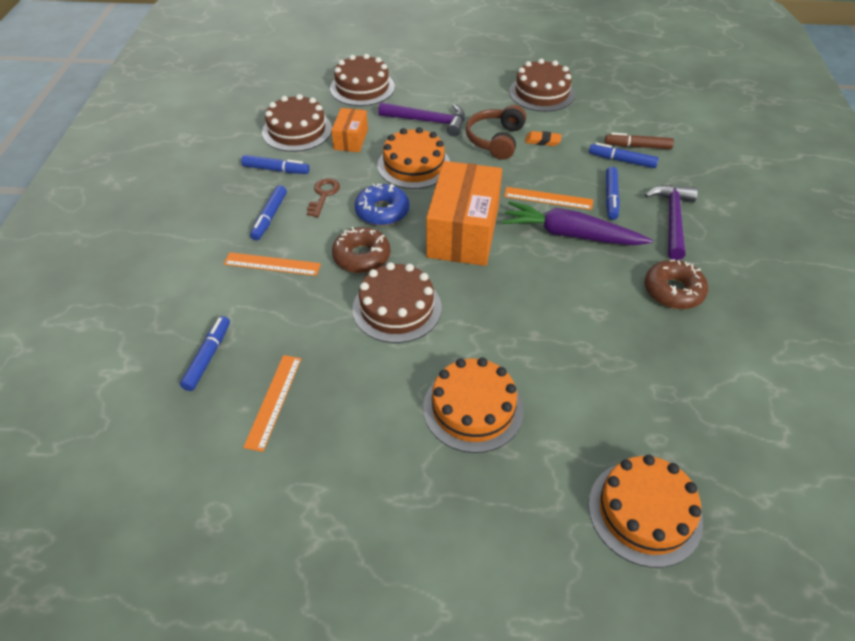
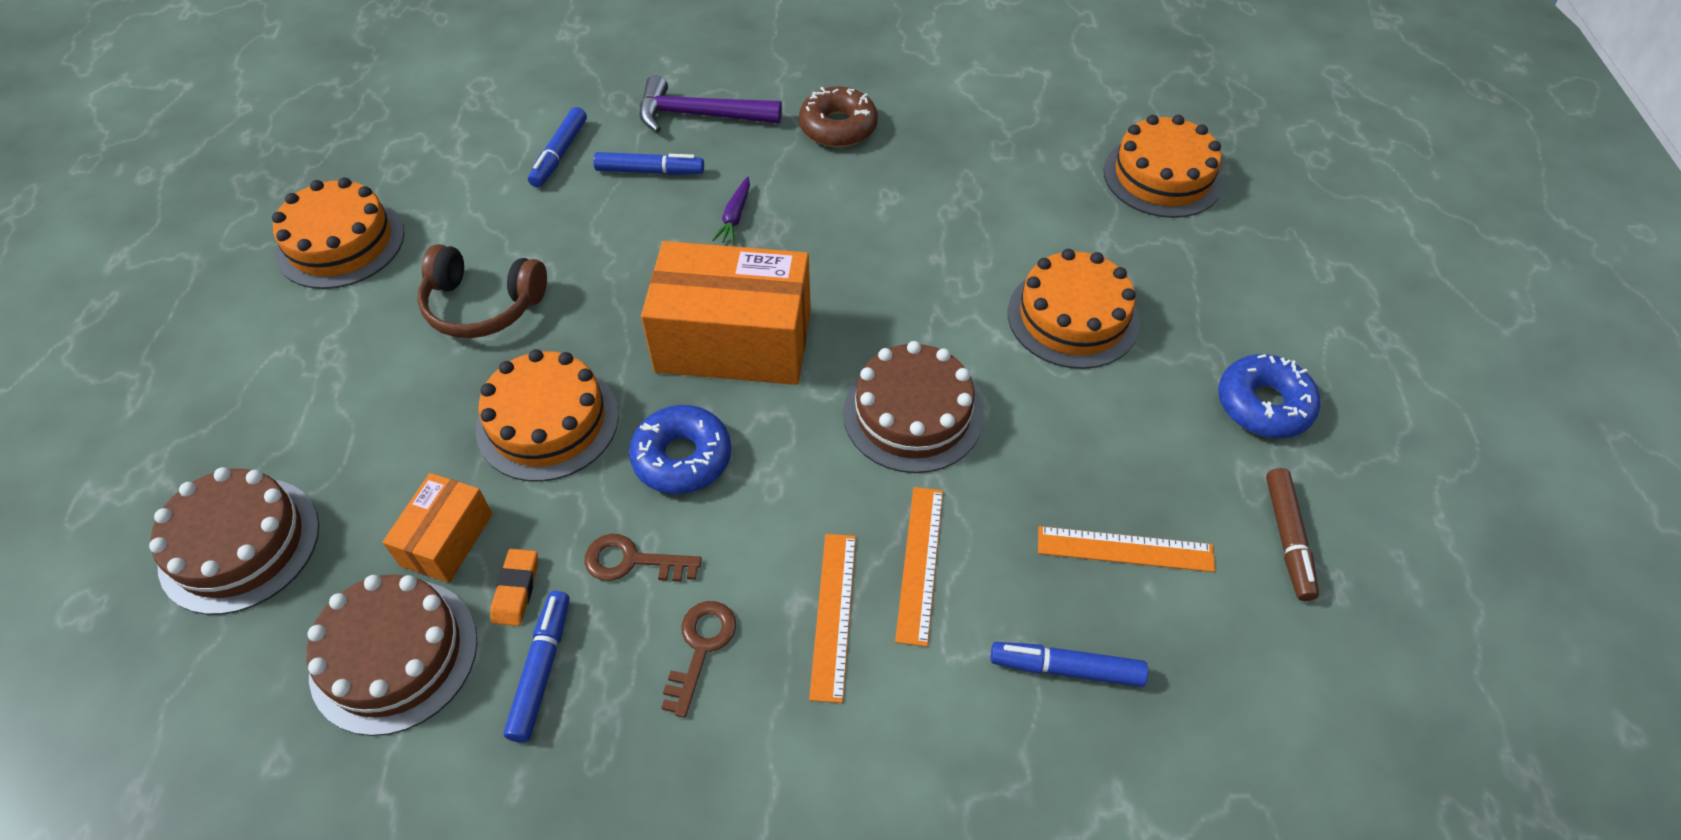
camera: 95 degrees left, 5 degrees up
blue marker [250,185,287,240] -> brown key [661,601,736,718]
orange box [331,108,368,152] -> orange box turned 75 degrees counterclockwise [383,473,493,583]
brown donut [332,227,391,273] -> none
purple hammer [378,102,465,137] -> none
purple carrot [502,201,653,245] -> purple carrot [712,177,750,244], size x0.43
orange ruler [504,187,593,210] -> orange ruler moved to [895,487,943,647]
brown cake [509,59,575,112] -> orange cake [272,178,405,289]
orange eraser [525,131,561,146] -> orange eraser moved to [490,549,538,626]
brown marker [605,132,674,149] -> brown marker moved to [1266,468,1319,601]
none -> blue donut [1218,354,1320,438]

